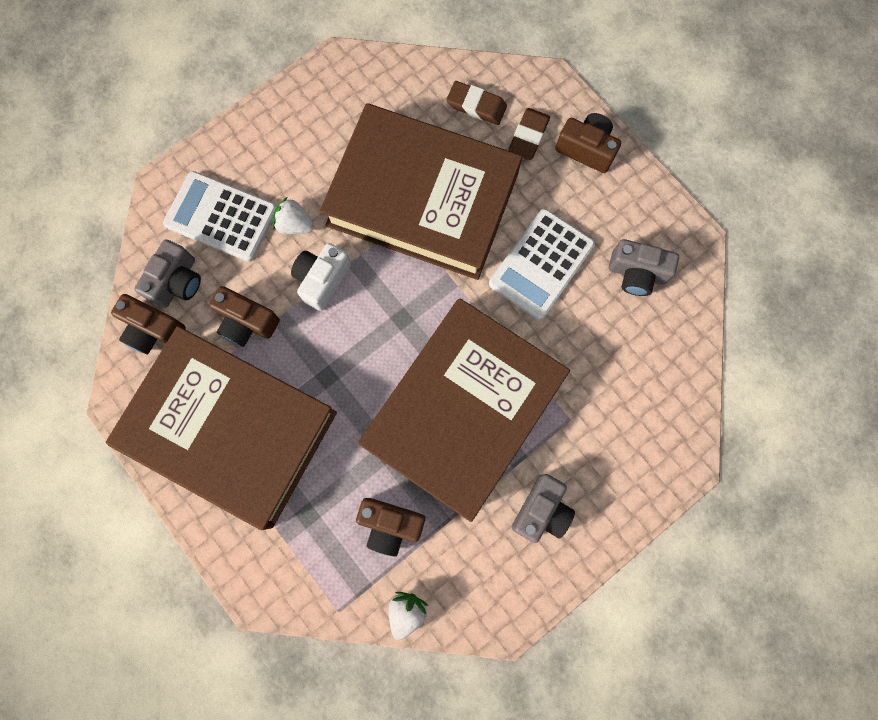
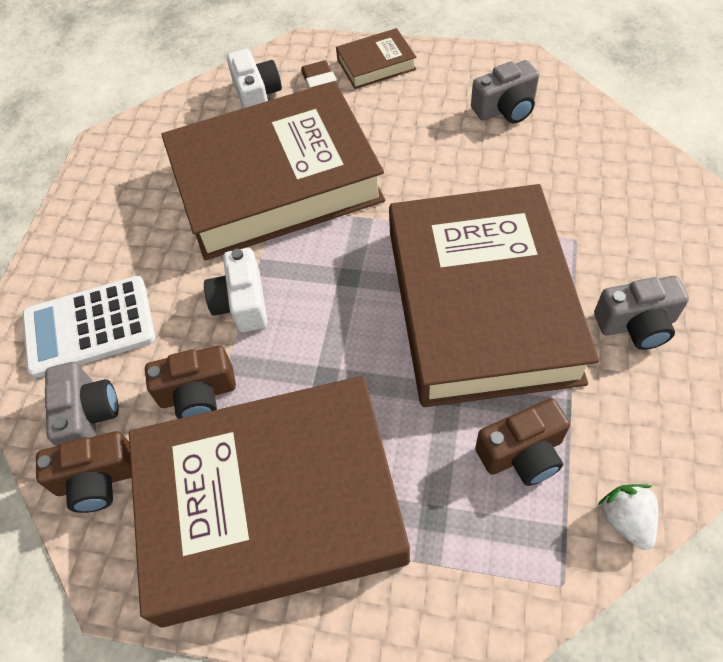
camera: 35 degrees left, 20 degrees down
white strawberry [273,197,314,234] -> none
brown eraser [446,81,507,125] -> white camera [227,49,282,108]
white calculator [489,209,595,320] -> none
grey camera [511,474,575,543] -> grey camera turned 90 degrees clockwise [594,276,689,350]
brown camera [556,113,621,173] -> brown book [336,28,416,89]

